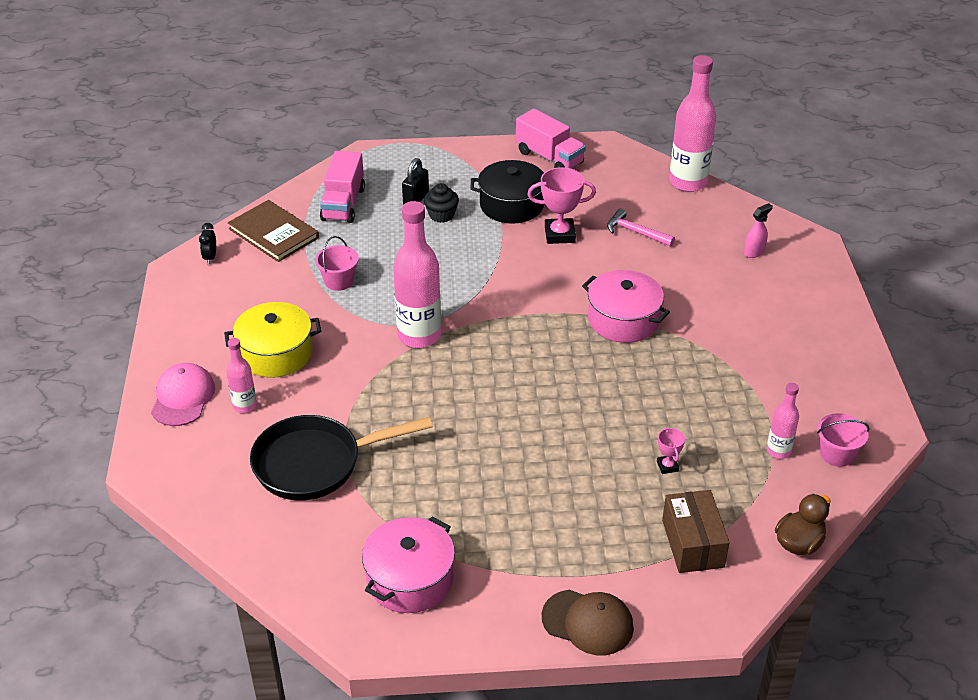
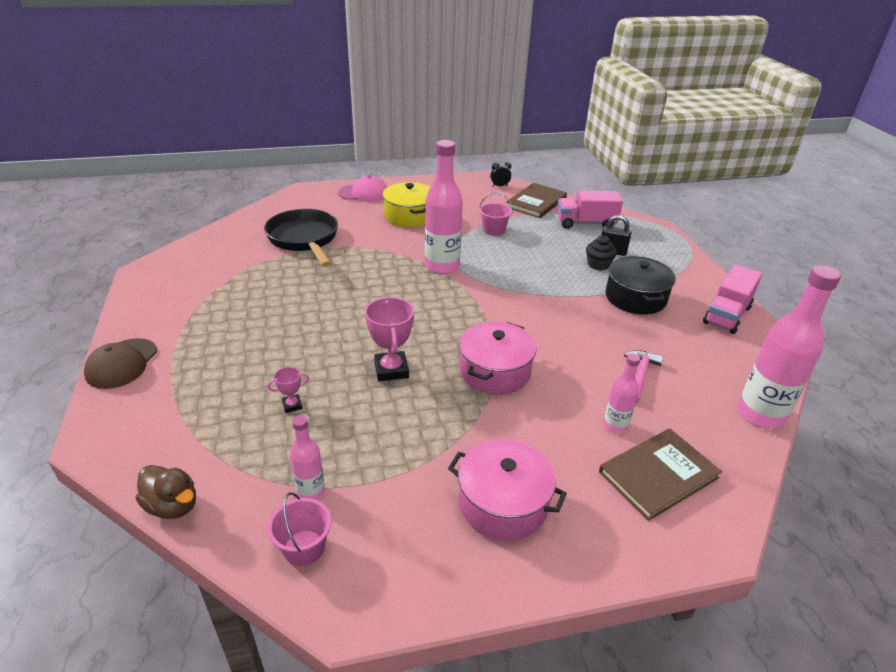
camera: 80 degrees right, 5 degrees down
pink bottle [226,338,257,413] -> pink bottle moved to [604,354,640,433]
pink pot [362,516,455,613] -> pink pot moved to [448,439,567,541]
pink trophy [527,167,596,244] -> pink trophy moved to [365,297,414,381]
brown box [662,490,730,573] -> none
pink spray bottle [744,203,773,258] -> brown book [599,429,722,521]

